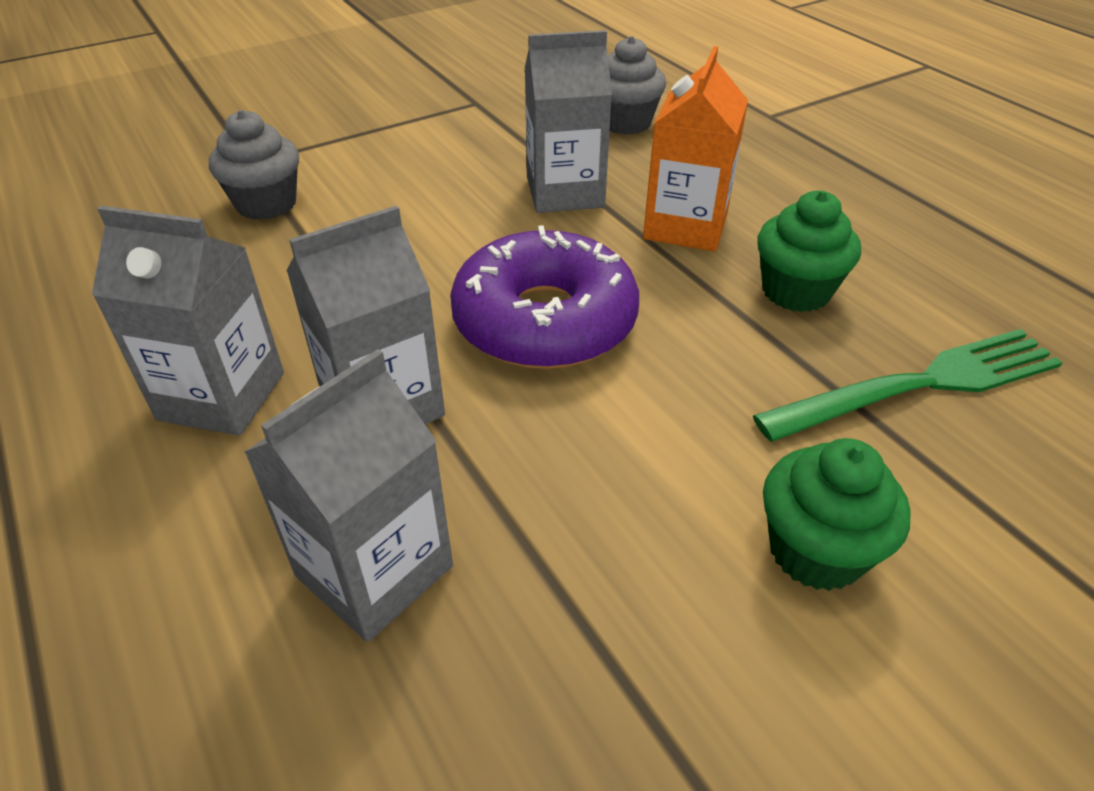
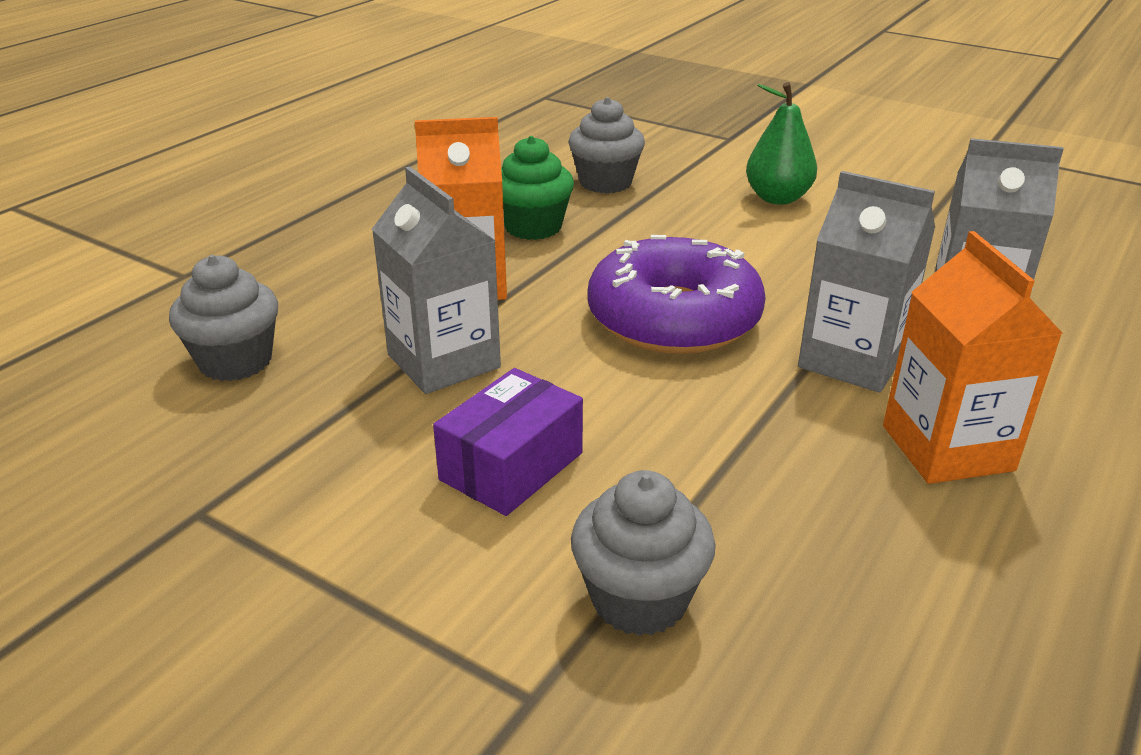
camera: 115 degrees left, 10 degrees down
grey carton [92,206,284,436] -> orange carton [883,231,1063,484]
green fork [753,329,1063,442] -> grey cupcake [568,97,645,194]
green cupcake [763,438,911,591] -> green pear [746,82,817,205]
none -> purple box [433,368,583,516]

